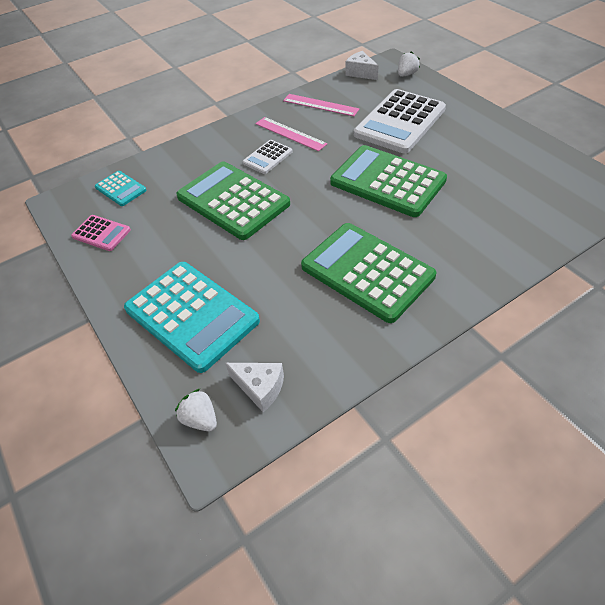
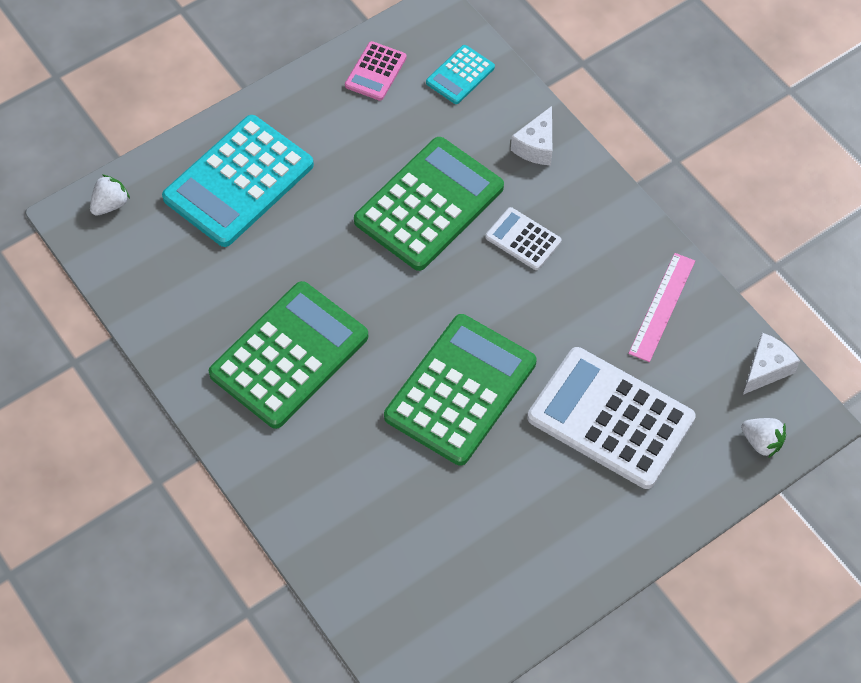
camera: 85 degrees right, 10 degrees up
white cheese [225,363,284,412] -> white cheese moved to [511,106,552,165]
pink ruler [255,117,328,151] -> none

